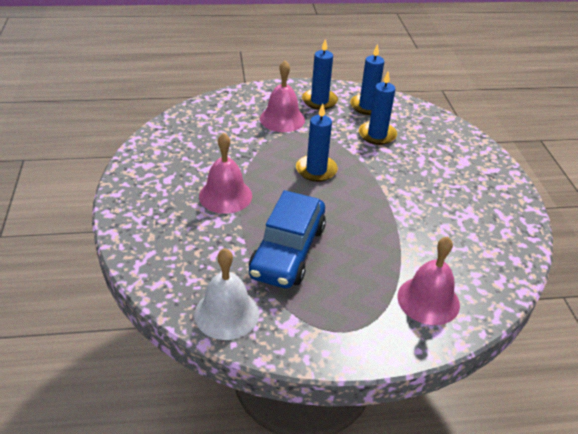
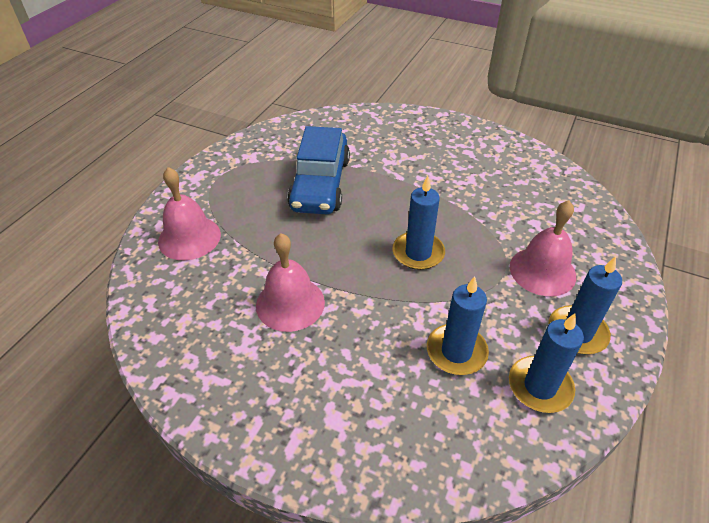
camera: 125 degrees right, 5 degrees up
white bell [194,248,259,340] -> none
pink bell [199,133,252,214] -> pink bell moved to [256,233,325,332]
blue car [249,190,326,289] -> blue car turned 135 degrees counterclockwise [287,126,350,214]

